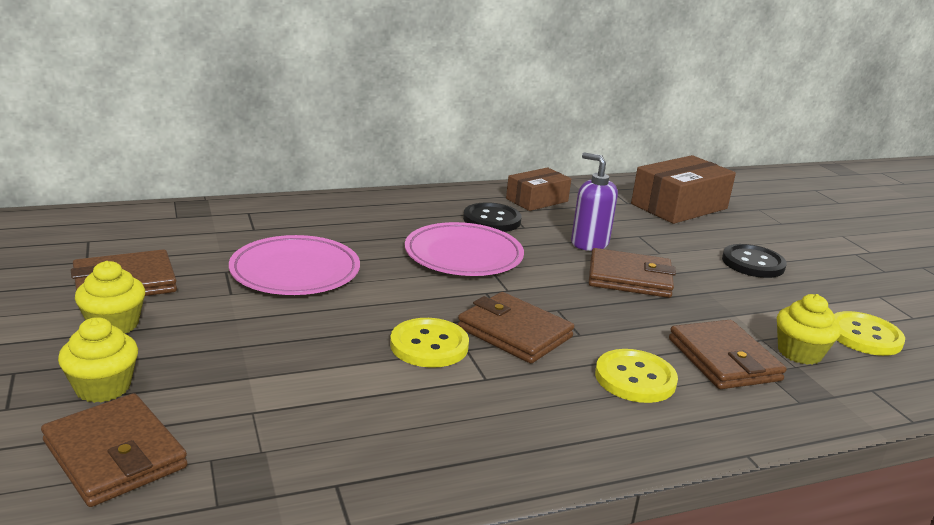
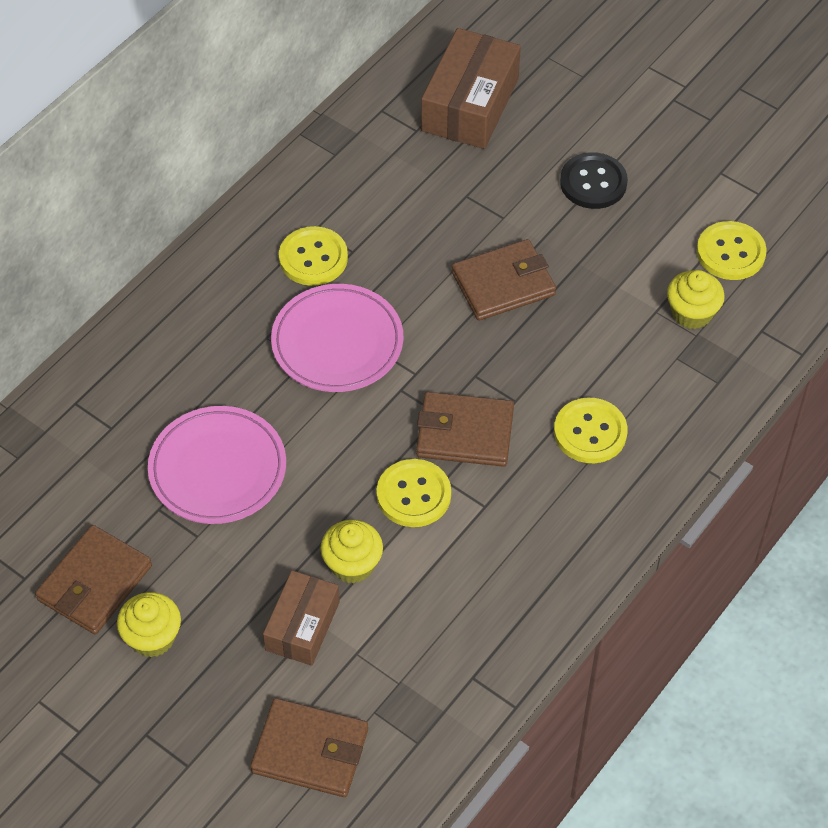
camera: 30 degrees left, 30 degrees up
yellow cupcake [58,317,138,403] -> yellow cupcake moved to [320,520,383,583]
black button [463,202,522,232] -> yellow button [279,226,348,286]
brown box [506,167,571,211] -> brown box moved to [263,570,340,666]
purple soap dispenser [571,152,618,251] -> none
brown wallet [669,320,786,389] -> none

